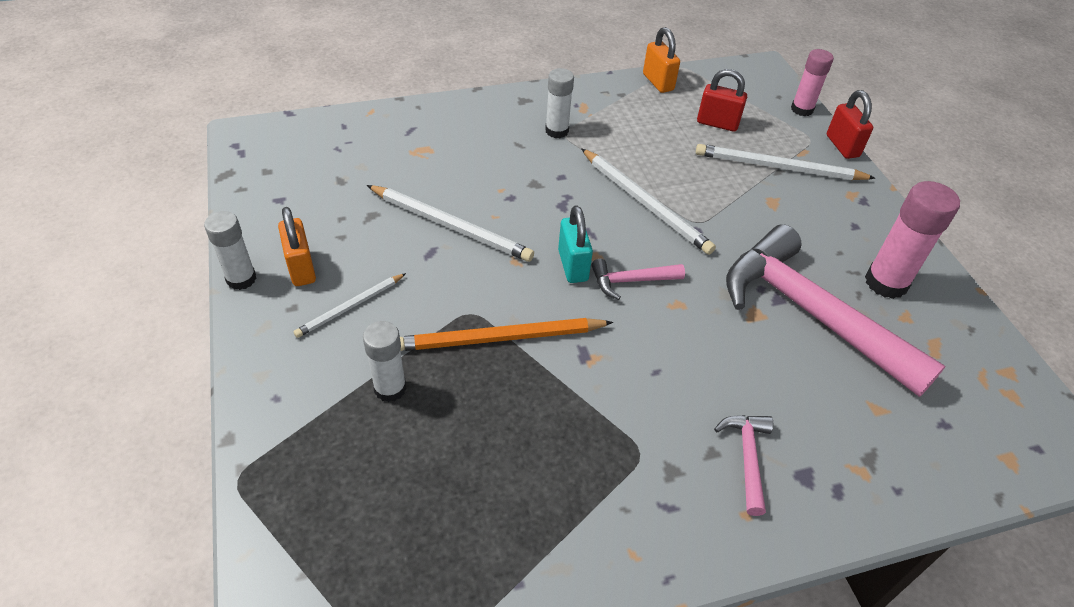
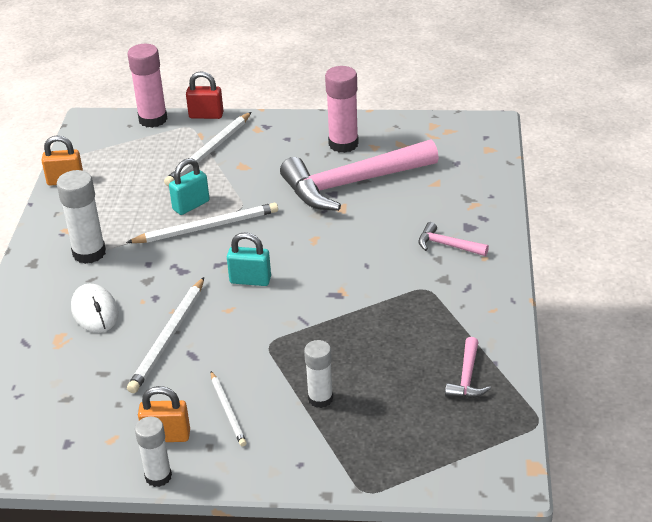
camera: 65 degrees left, 10 degrees down
white pencil [367,185,534,262] -> white pencil turned 150 degrees clockwise [127,277,204,393]
orange pencil [400,318,613,351] -> none
white glue stick [545,68,574,138] -> white glue stick [57,170,106,264], size x1.52
pink hammer [591,259,685,300] -> pink hammer moved to [445,337,491,398]
red padlock [697,69,747,132] -> none
pink glue stick [791,49,834,116] -> pink glue stick [127,44,167,128], size x1.52
none -> white mouse [71,284,119,333]
none -> turquoise padlock [169,158,210,215]

